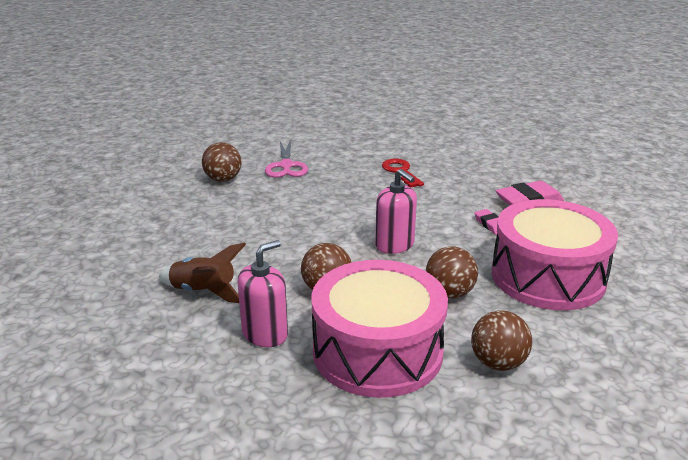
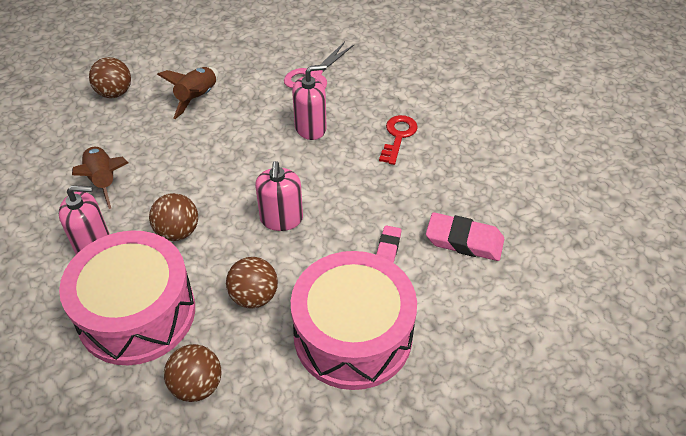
camera: 40 degrees right, 20 degrees up
brown ball [202,142,242,182] -> brown ball moved to [89,57,131,98]
none -> brown rocket [157,67,219,119]
none -> pink soap dispenser [292,64,327,140]

